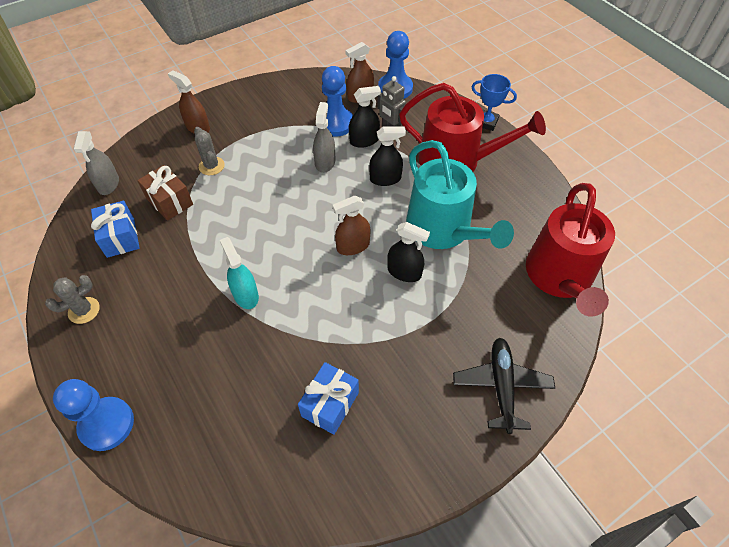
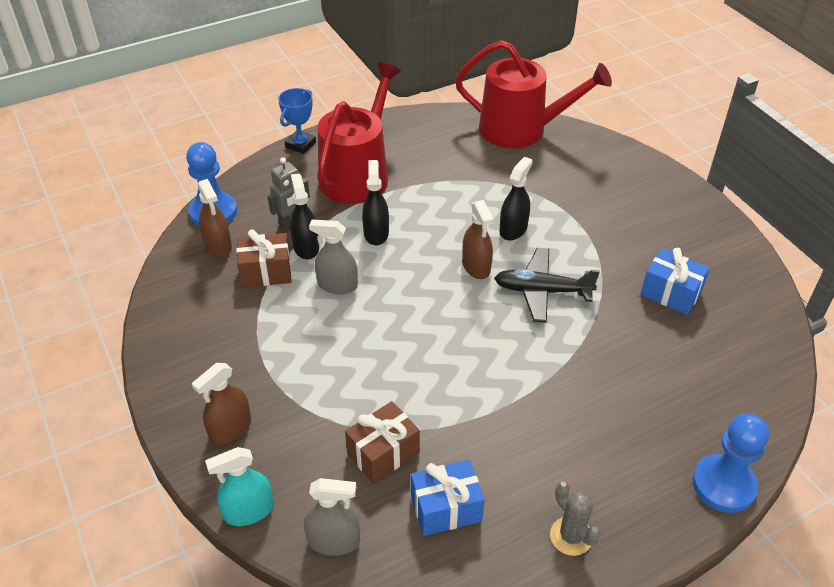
camera: 85 degrees left, 10 degrees down
grey cactus [194,127,225,175] -> none
turquoise spray bottle [220,237,259,309] -> turquoise spray bottle moved to [205,447,274,526]
blue pawn [322,66,353,137] -> brown gift [236,229,291,288]
turquoise watering can [406,140,514,249] -> none
black plane [453,338,555,434] -> black plane moved to [494,248,600,323]

